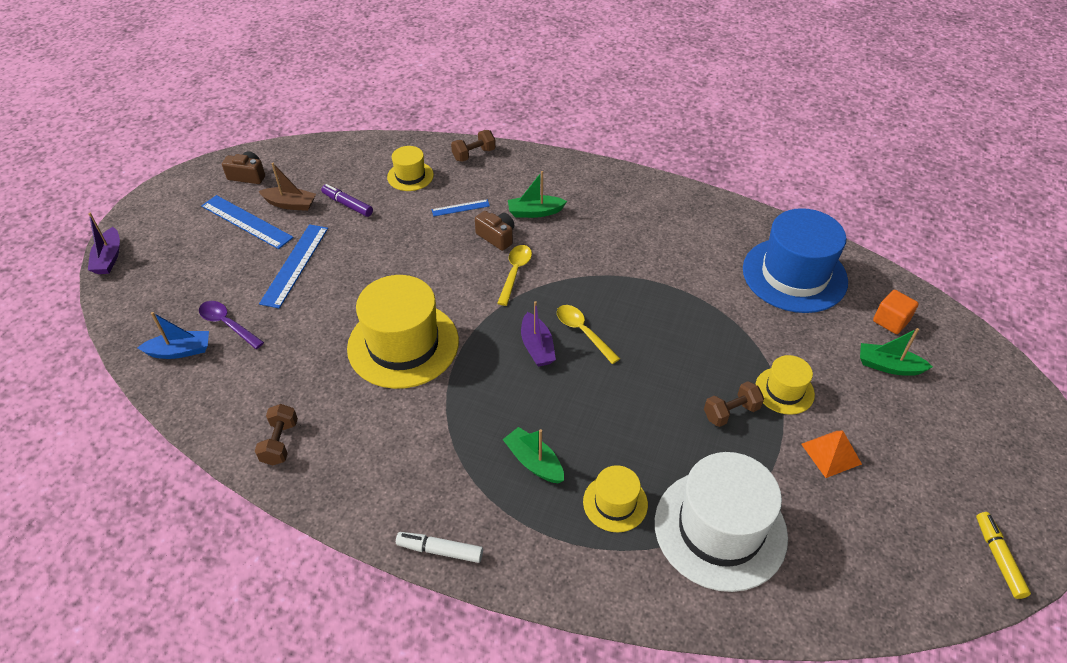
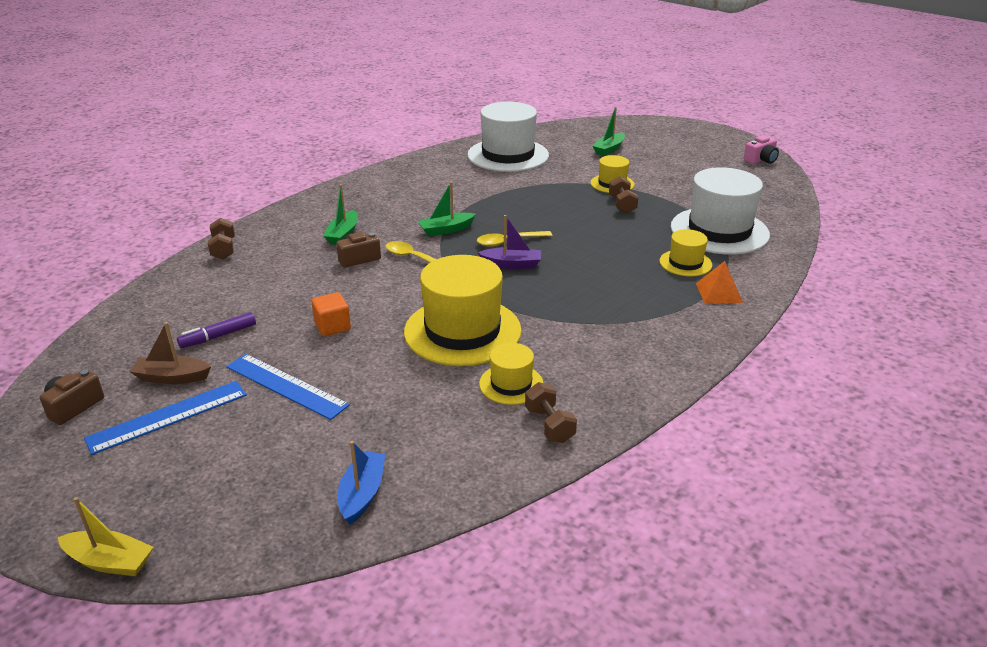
camera: 70 degrees left, 15 degrees down
purple boat [88,213,120,274] -> yellow boat [58,497,153,576]
purple spoon [199,301,264,349] -> none
brown dumbbell [255,404,298,466] -> brown dumbbell turned 45 degrees clockwise [525,382,577,443]
brown boat [258,163,316,211] -> brown boat turned 120 degrees counterclockwise [130,322,211,384]
yellow hat [387,146,434,191] -> yellow hat moved to [479,343,543,405]
white marker [396,532,483,563] -> none
blue ruler [431,199,490,216] -> none
green boat [503,427,564,483] -> green boat moved to [418,182,476,236]
blue hat [743,208,848,313] -> white hat [467,102,549,172]
orange pyramid [801,431,862,478] -> orange pyramid moved to [696,261,743,304]
orange cube [873,290,919,334] -> orange cube moved to [311,292,351,336]
yellow marker [976,512,1031,599] -> pink camera [744,135,779,164]

